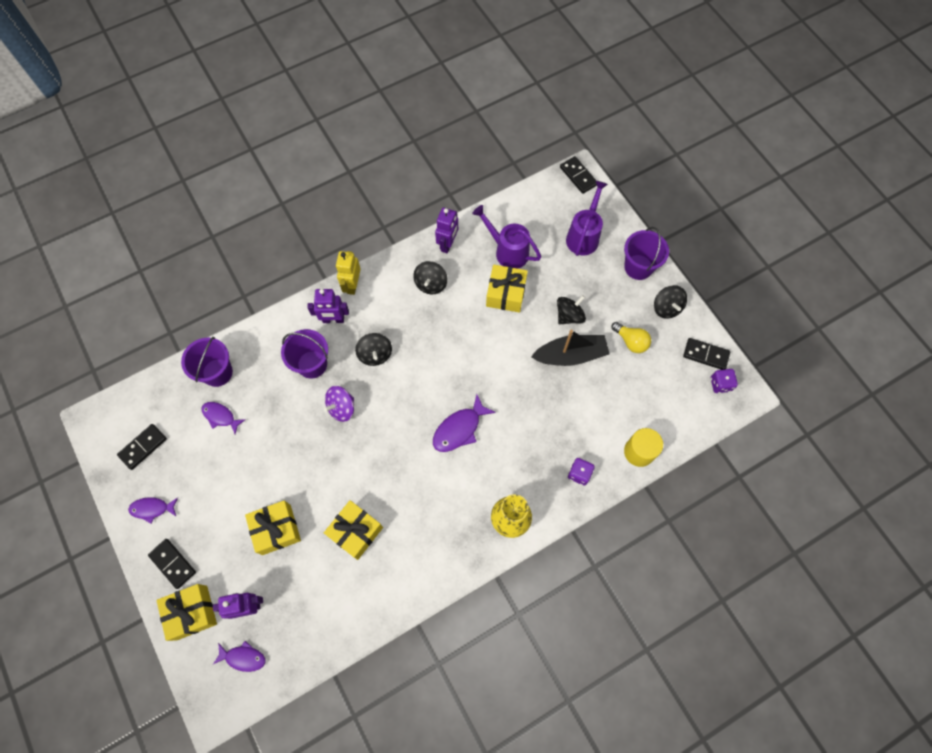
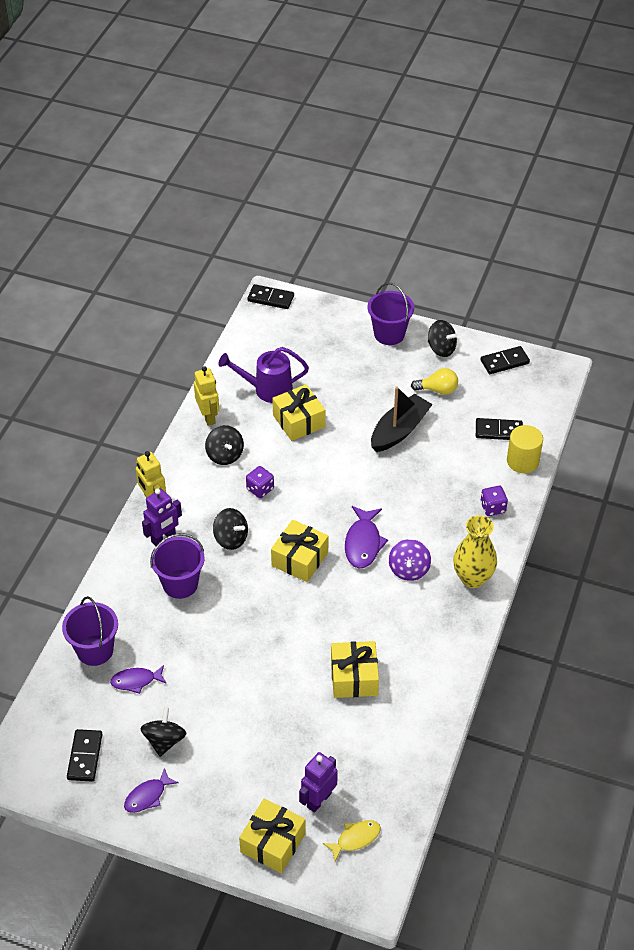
camera: 40 degrees left, 20 degrees down
black domino [148,539,196,589] -> black domino moved to [476,418,523,440]
purple fish [213,641,265,672] -> yellow fish [323,820,381,862]
yellow gift [245,500,301,555] -> yellow gift moved to [271,520,328,582]
purple spinning top [324,386,354,422] -> purple spinning top moved to [389,539,431,581]
purple robot [435,207,458,253] -> yellow robot [194,366,219,426]
black spinning top [557,295,586,324] -> black spinning top moved to [140,707,187,757]
purple watering can [566,180,608,256] -> none
purple dice [711,369,738,393] -> purple dice moved to [246,466,274,498]

